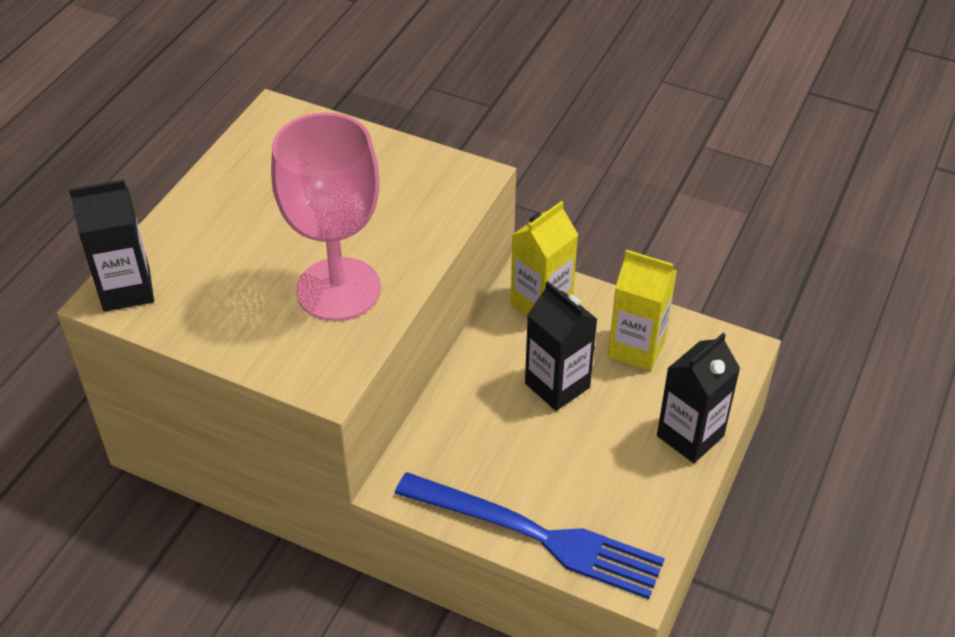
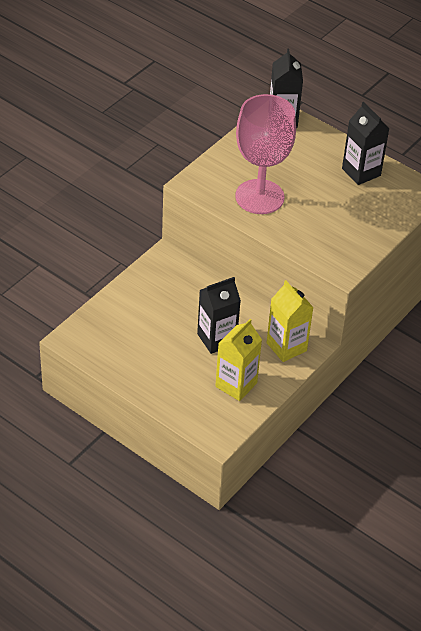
camera: 100 degrees right, 0 degrees up
blue fork [395,472,665,599] -> none
black carton [657,333,740,463] -> black carton moved to [342,102,390,185]

